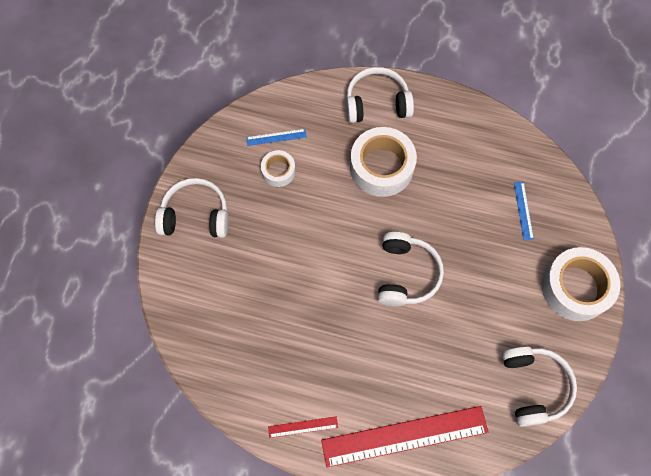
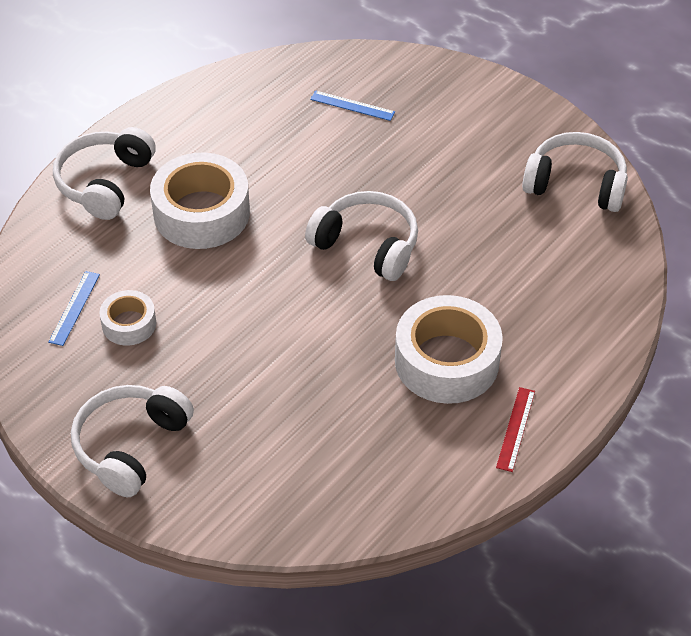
camera: 65 degrees left, 20 degrees down
red ruler [321,406,488,467] -> none
white tape [542,247,620,321] -> white tape moved to [395,295,503,404]

